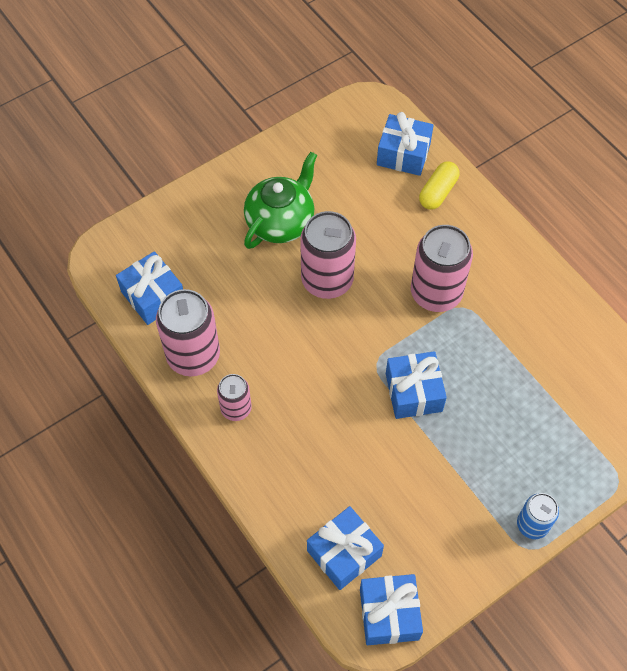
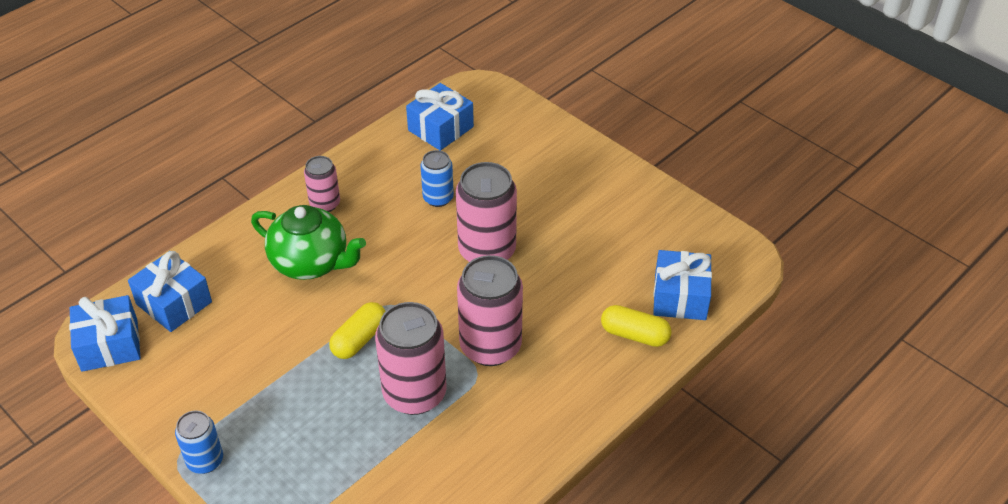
camera: 80 degrees right, 15 degrees down
pink can [156,289,220,376] -> pink can moved to [375,302,447,415]
green teapot [244,152,317,249] -> green teapot moved to [251,205,366,280]
blue gift [386,351,447,419] -> yellow capsule [329,302,386,359]
none -> blue can [420,150,454,207]

